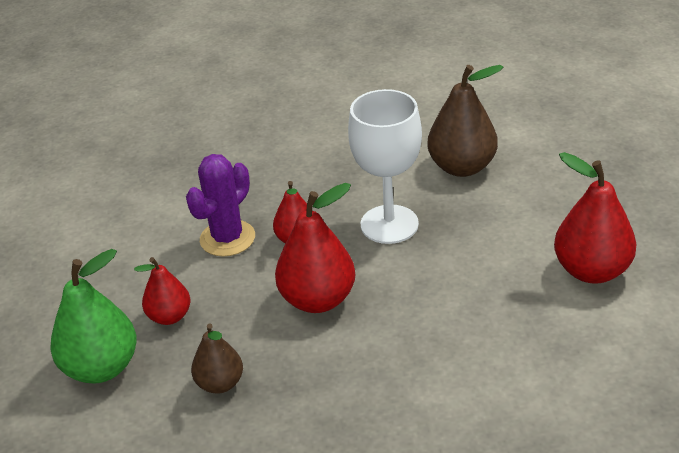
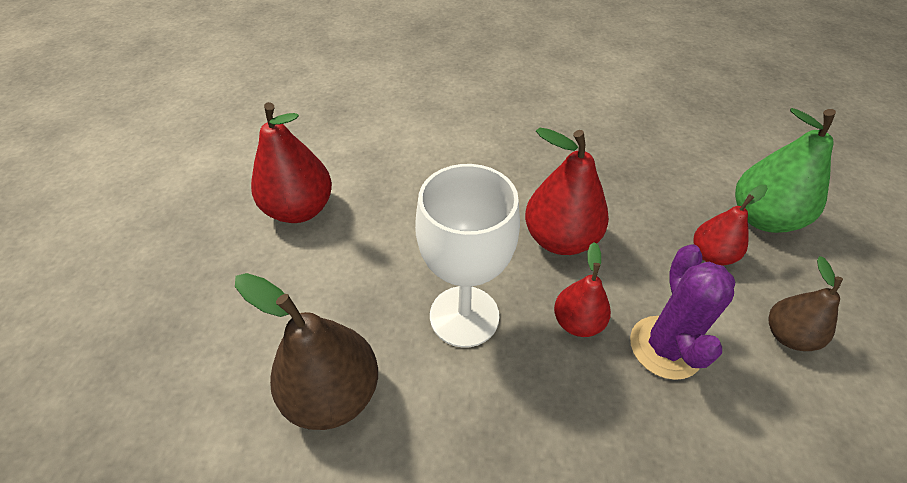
camera: 170 degrees left, 10 degrees up
purple cactus [186,154,255,257] -> purple cactus turned 45 degrees counterclockwise [630,244,735,380]
brown pear [191,323,243,394] -> brown pear moved to [768,256,843,351]

